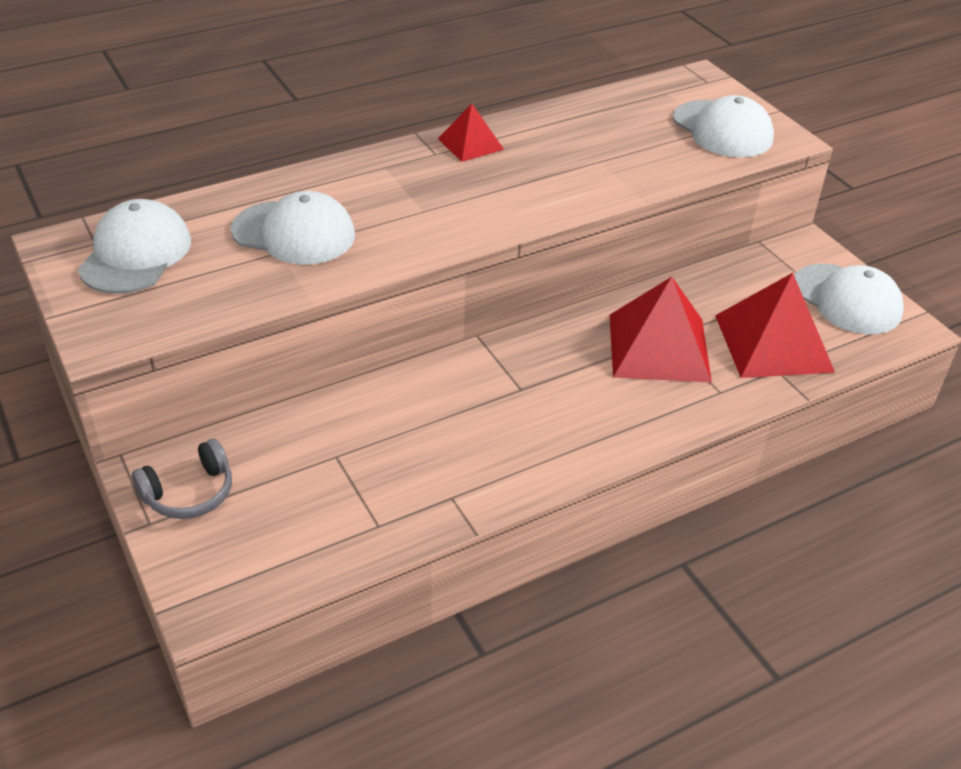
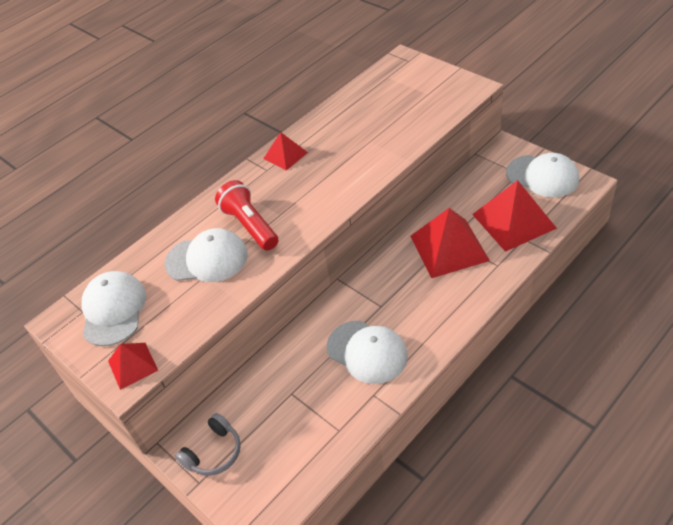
camera: 10 degrees left, 5 degrees up
white cap [673,95,774,158] -> white cap moved to [327,321,408,384]
none -> red pyramid [108,343,158,390]
none -> red flashlight [215,180,278,251]

